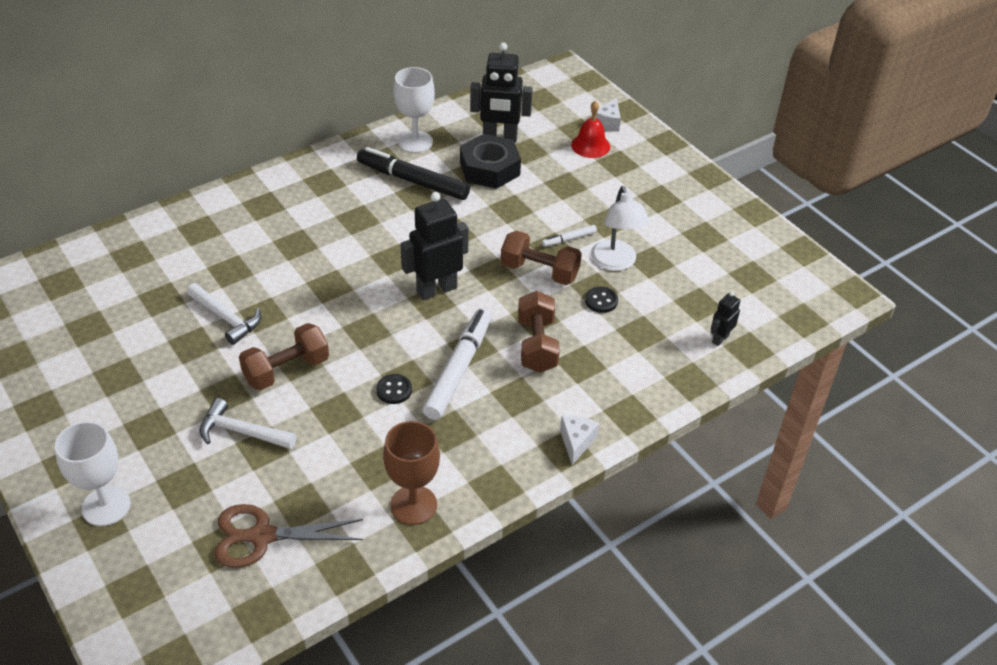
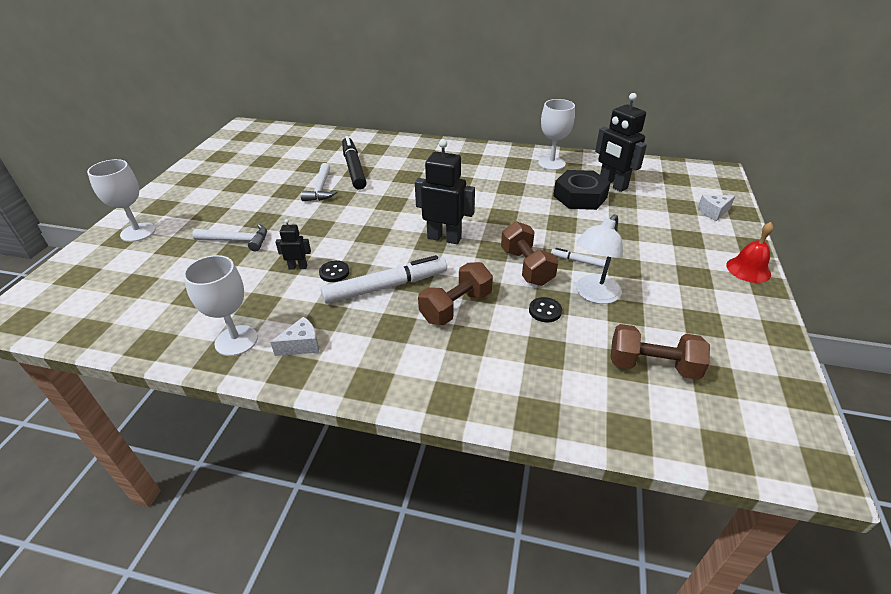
camera: 50 degrees right, 5 degrees down
white hammer [199,398,296,449] -> white hammer turned 120 degrees clockwise [192,224,267,252]
brown scissors [214,504,363,568] -> none
brown dumbbell [239,323,329,391] -> brown dumbbell moved to [611,324,710,380]
black marker [357,147,470,200] -> black marker moved to [342,136,367,190]
brown goblet [383,421,440,525] -> white goblet [183,255,258,356]
white cheese [560,416,599,465] -> white cheese moved to [270,317,319,356]
red bell [571,100,610,158] -> red bell moved to [726,222,773,283]
black robot [711,292,740,346] -> black robot moved to [275,219,311,270]

